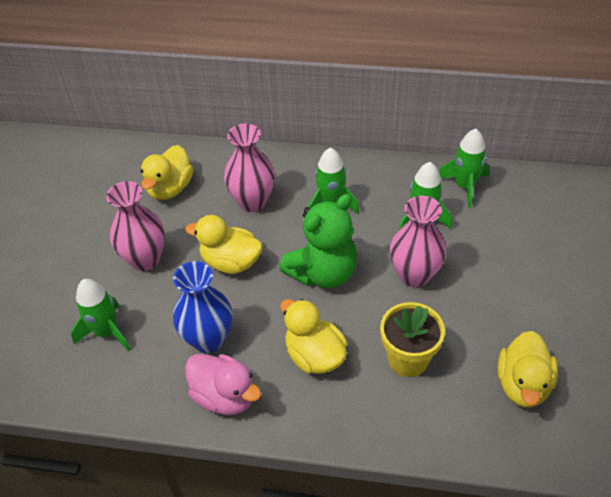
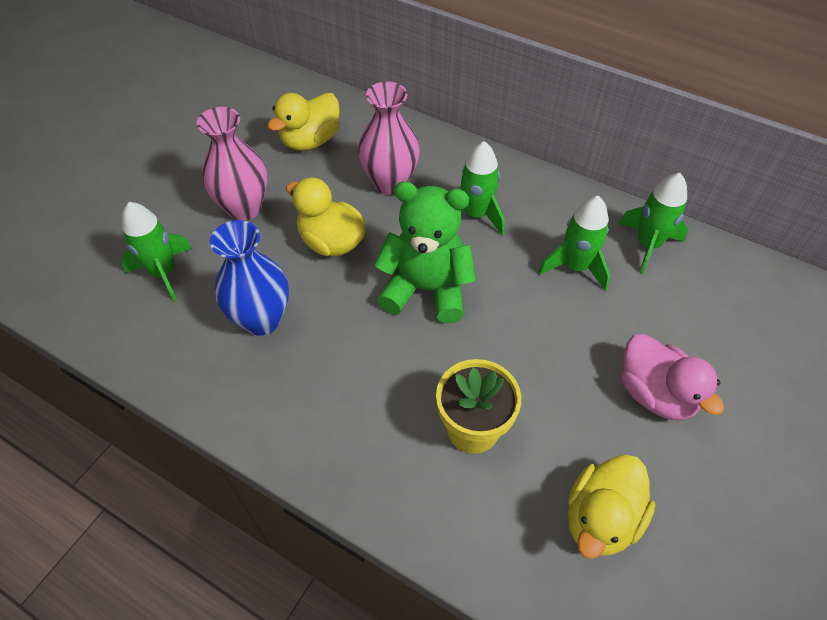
camera: 20 degrees right, 5 degrees up
pink duck [185,354,261,415] -> pink duck moved to [621,334,724,420]
green teddy bear [279,194,357,288] -> green teddy bear turned 150 degrees counterclockwise [374,181,476,323]
yellow duck [280,299,347,374] -> none
pink vase [390,196,446,287] -> none

